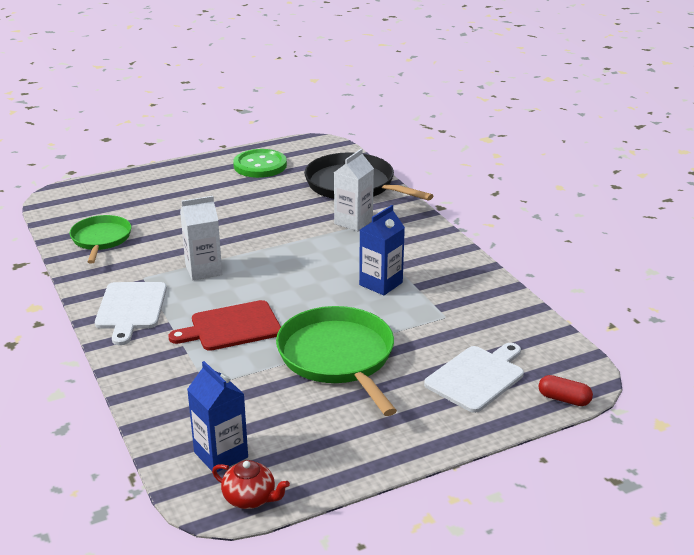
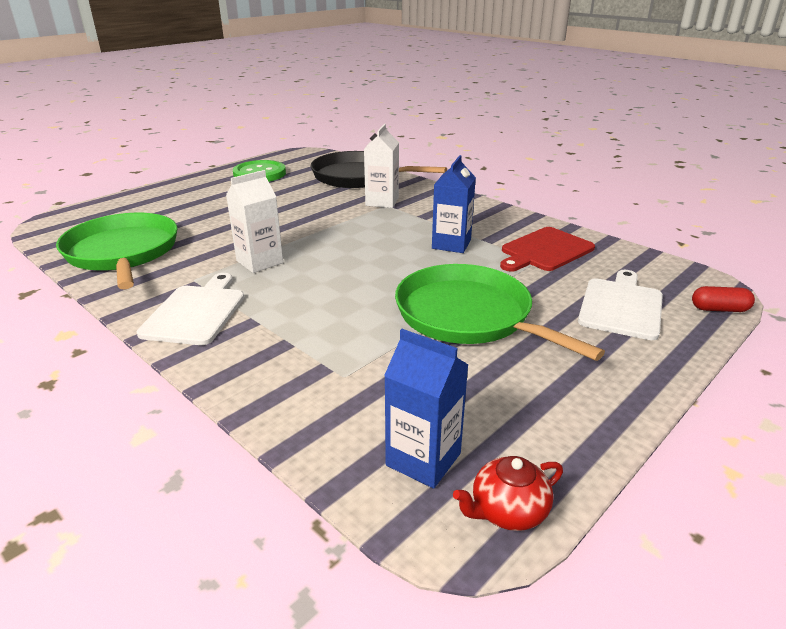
camera: 20 degrees left, 0 degrees up
green pan [69,215,131,264] -> green pan [56,213,177,289], size x1.62
white cutting board [95,282,167,345] -> white cutting board turned 150 degrees counterclockwise [137,273,244,345]
red cutting board [168,300,281,351] -> red cutting board moved to [500,227,595,272]
red teapot [212,460,290,509] -> red teapot turned 150 degrees clockwise [453,456,563,531]

